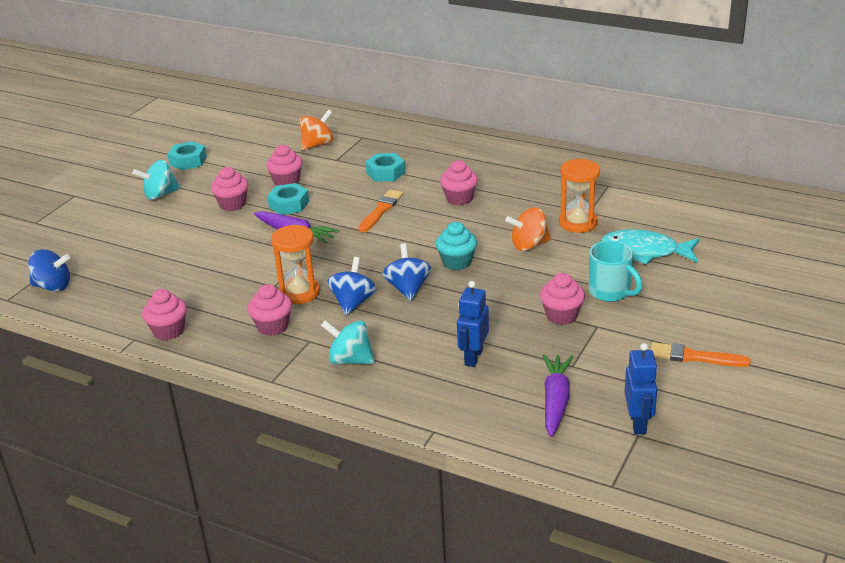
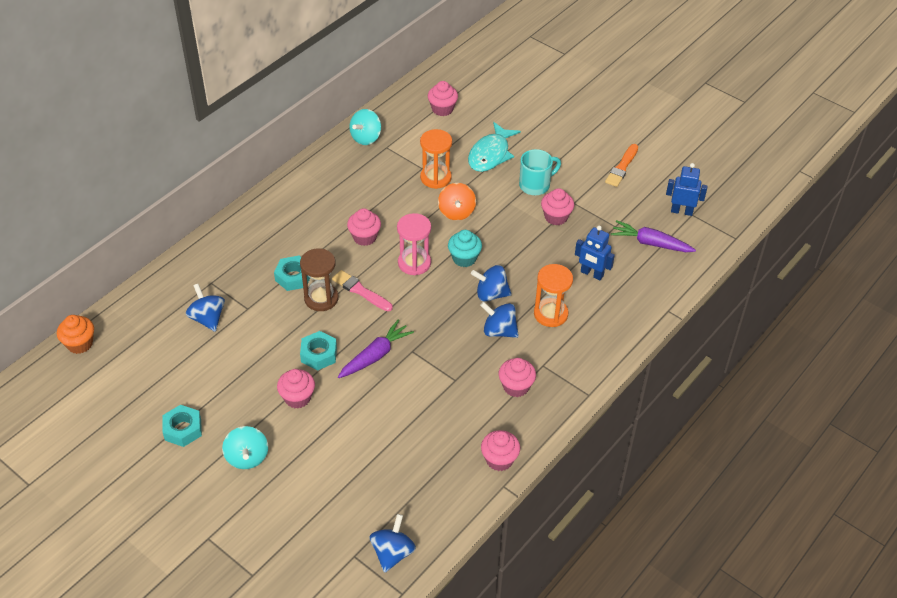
camera: 80 degrees left, 15 degrees up
pink cupcake [266,145,303,186] -> pink cupcake moved to [428,81,458,116]
orange hourglass [271,225,320,304] -> orange hourglass moved to [534,264,573,327]
orange spinning top [300,109,333,150] -> blue spinning top [186,284,225,332]
turquoise spinning top [321,320,375,365] -> turquoise spinning top moved to [349,109,381,145]
orange brush [358,189,403,232] -> pink brush [332,270,393,311]
none -> orange cupcake [57,315,94,354]
none -> brown hourglass [300,248,339,311]
none -> pink hourglass [397,213,431,275]

